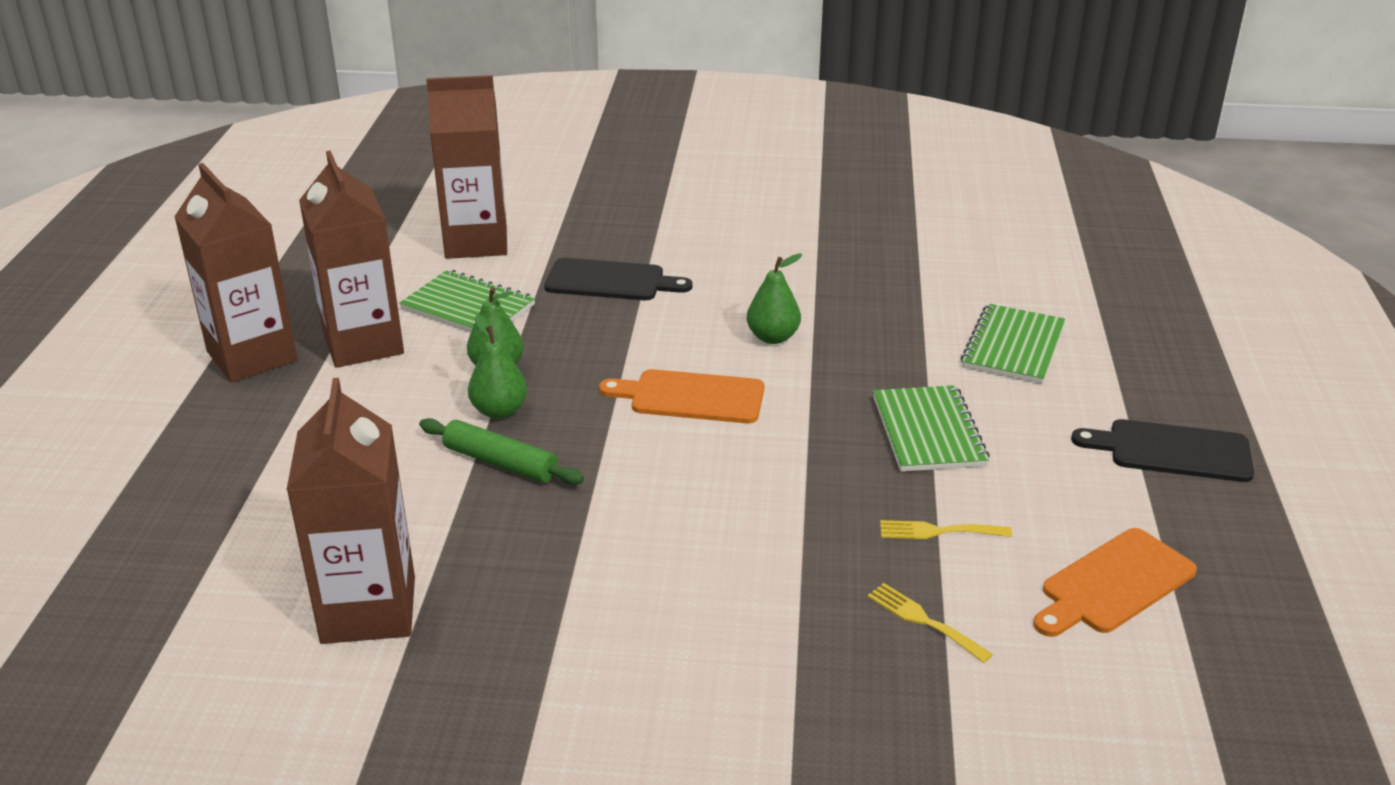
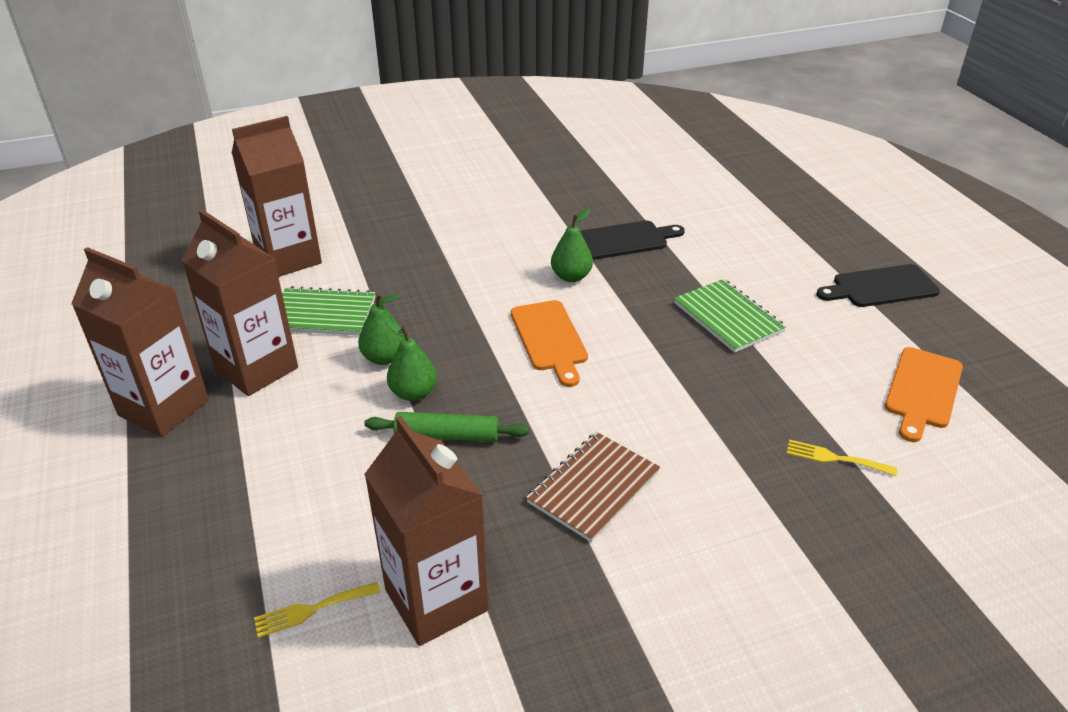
camera: 25 degrees left, 5 degrees up
black cutting board [544,258,692,300] -> black cutting board moved to [580,221,685,260]
orange cutting board [599,369,764,423] -> orange cutting board turned 90 degrees counterclockwise [511,300,588,387]
yellow fork [880,520,1012,539] -> yellow fork moved to [254,582,380,638]
green notebook [961,303,1065,384] -> none
none -> brown notebook [526,432,661,542]

